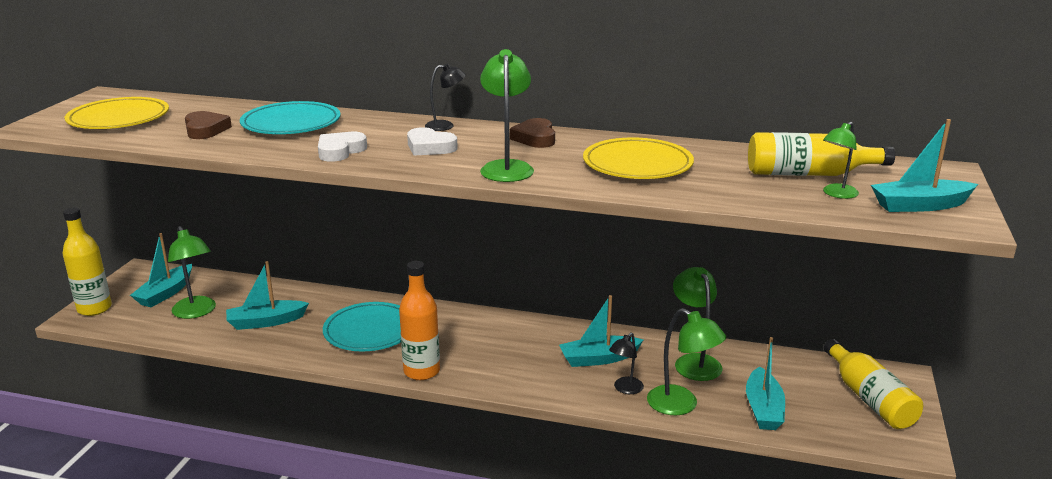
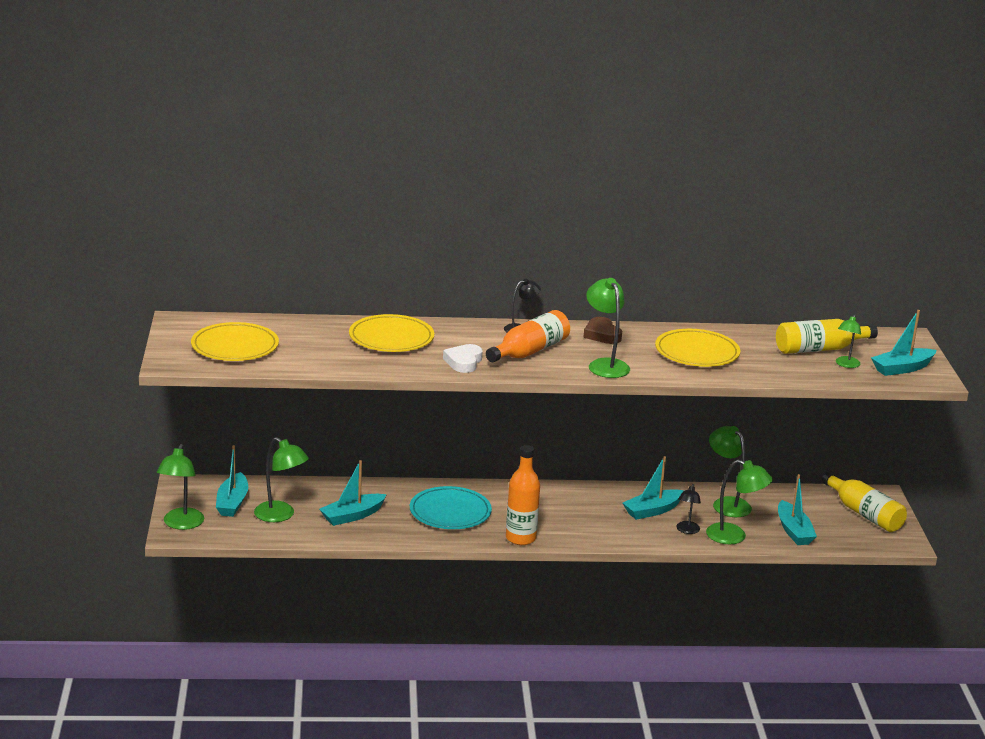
camera: 20 degrees left, 0 degrees up
yellow bottle [62,208,112,316] -> green lamp [157,444,204,530]
brown heart [185,111,232,139] -> none
turquoise plate [240,101,341,134] -> yellow plate [349,314,434,352]
white heart [407,127,458,156] -> orange bottle [486,310,570,362]

